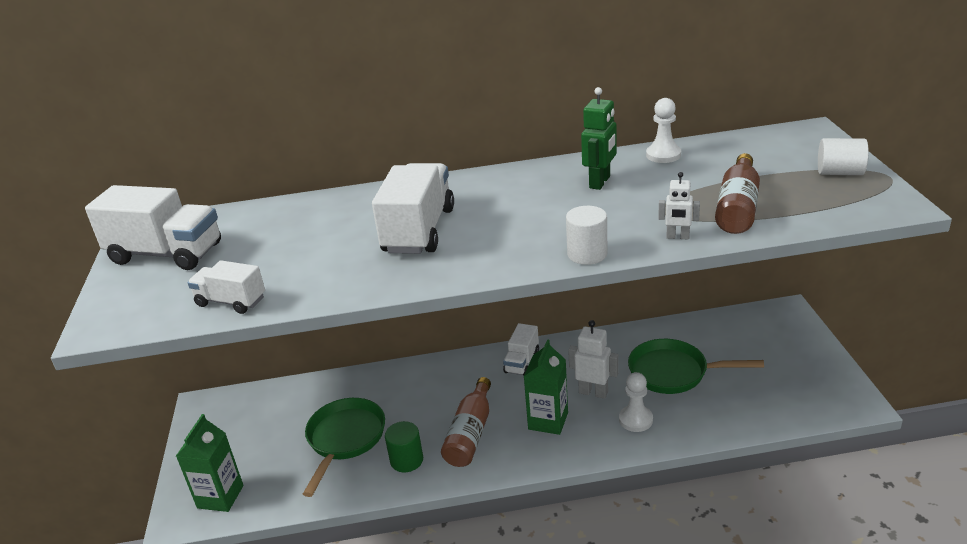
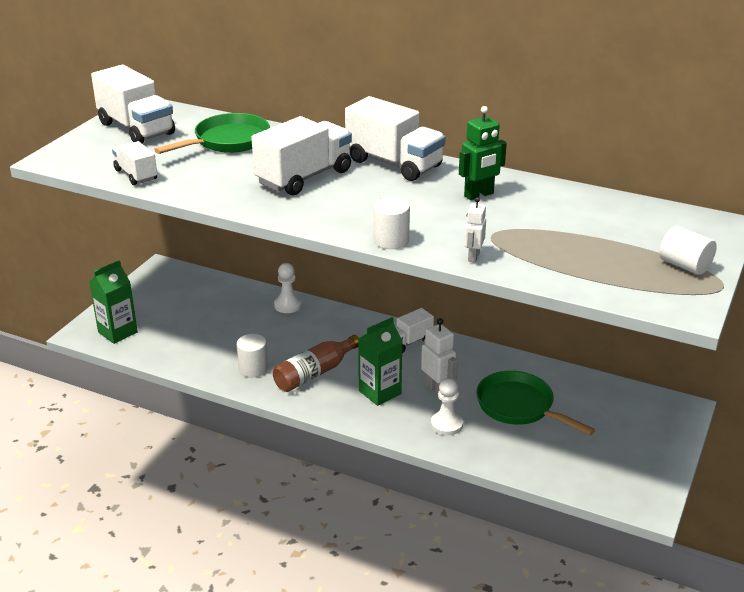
camera: 30 degrees right, 0 degrees up
green pan [303,398,385,497] -> green pan moved to [154,113,270,154]
green cylinder [385,421,423,472] -> white cylinder [237,334,268,377]
white pawn [646,98,681,163] -> white pawn moved to [274,263,302,313]
white robot [658,172,700,239] -> white robot turned 60 degrees clockwise [464,197,486,263]
brown bottle [715,153,760,234] -> none
none -> white truck [345,96,446,181]

